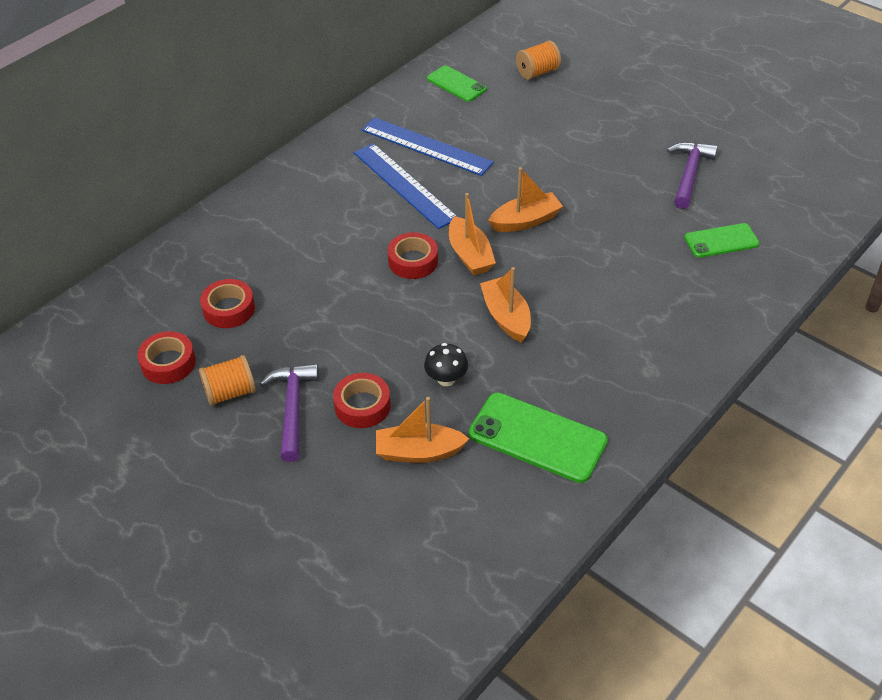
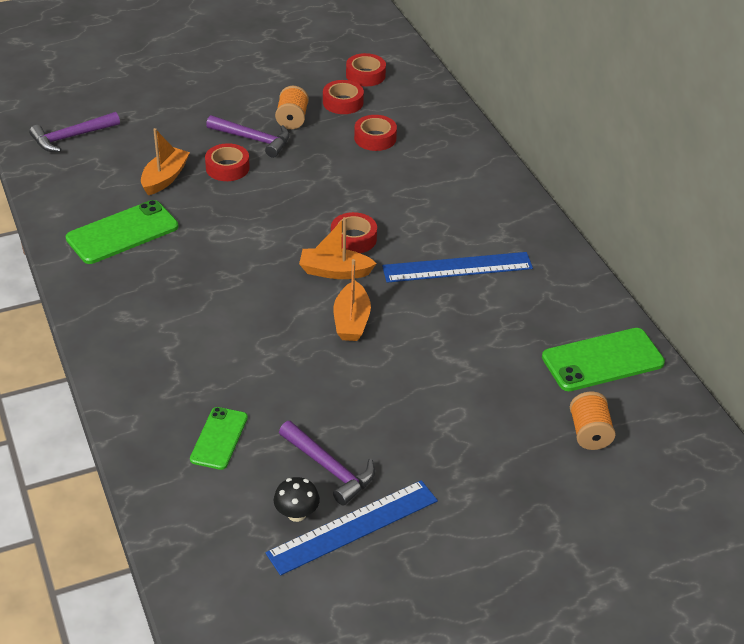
camera: 115 degrees right, 5 degrees down
blue ruler [362,117,494,176] -> blue ruler moved to [265,480,438,576]
black mushroom [424,343,468,386] -> black mushroom moved to [274,477,320,522]
green phone [427,65,487,102] -> green phone [542,328,665,391], size x1.61
orange boat [480,267,531,343] -> none
none -> purple hammer [29,112,120,152]
none -> red tape [346,53,386,86]

